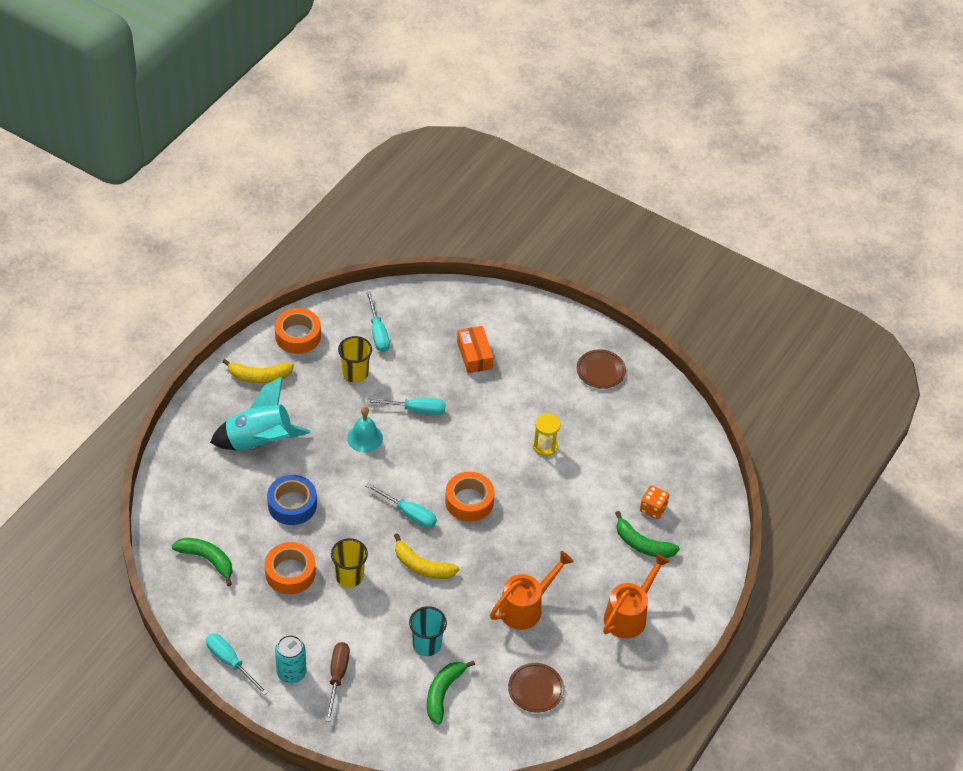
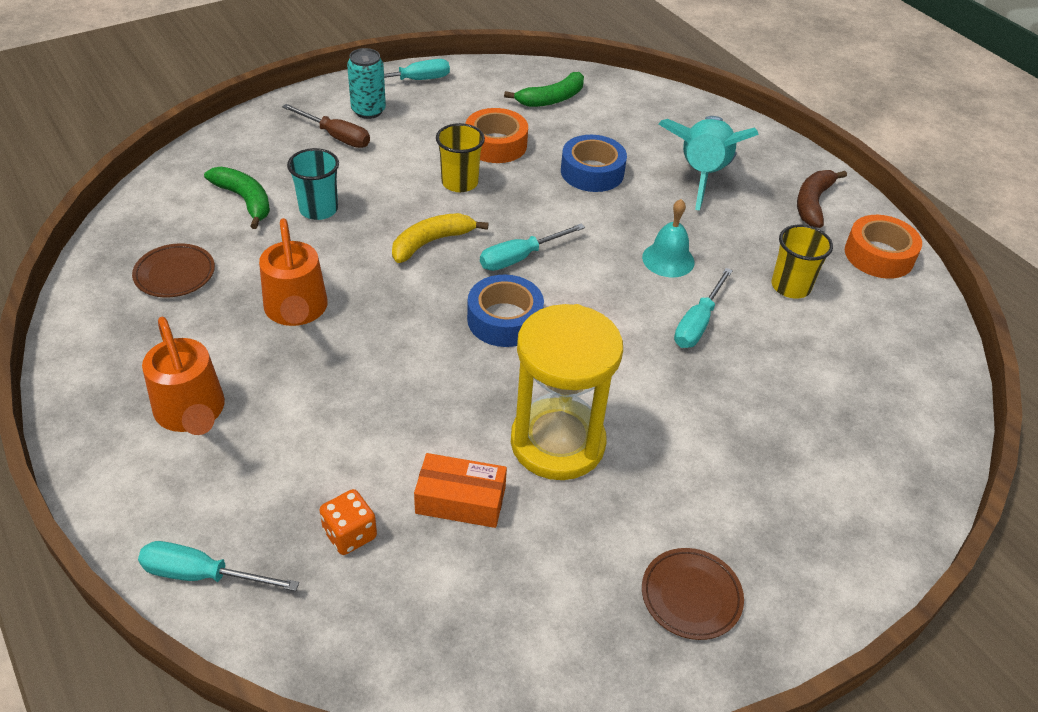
camera: 115 degrees right, 5 degrees down
yellow banana [222,359,294,383] -> brown banana [797,170,847,228]
turquoise screwdriver [366,291,390,352] -> turquoise screwdriver moved to [138,541,299,591]
orange tape [445,472,494,522] -> blue tape [467,275,544,347]
orange box [457,326,493,373] -> orange box moved to [414,453,507,528]
yellow hourglass [533,414,561,456] -> yellow hourglass [511,304,623,480], size x2.17
green banana [615,511,680,558] -> none

